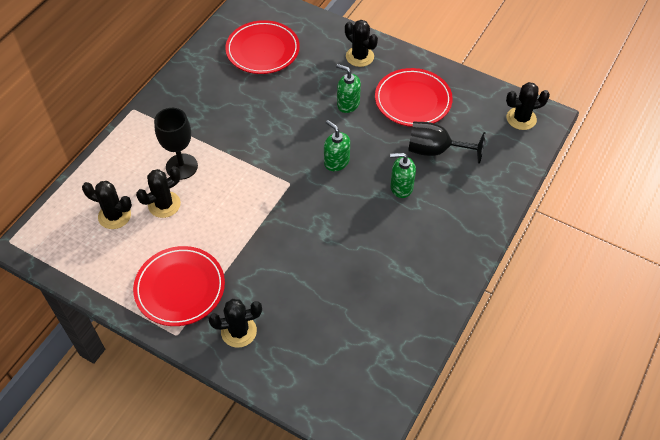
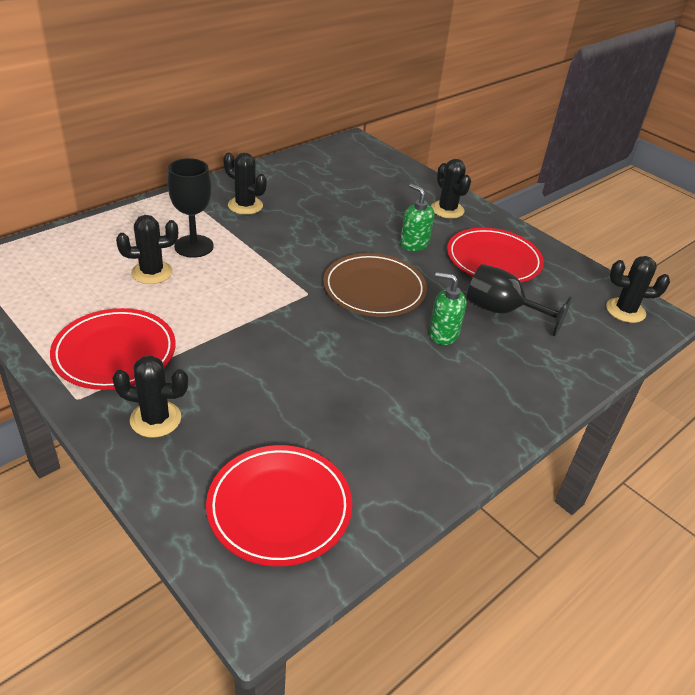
camera: 15 degrees right, 15 degrees down
black cactus [82,181,132,229] -> black cactus moved to [223,152,267,215]
red plate [225,20,300,74] -> red plate moved to [206,445,352,566]
green soap dispenser [324,120,350,171] -> brown plate [323,253,427,317]

